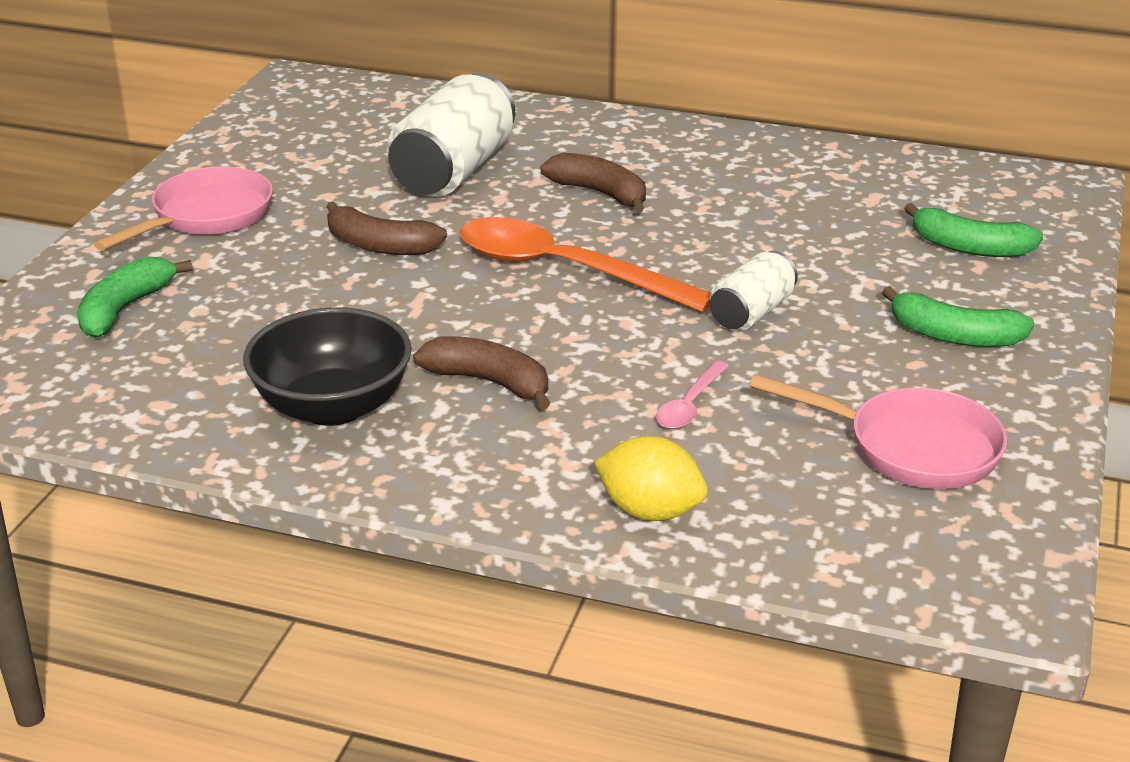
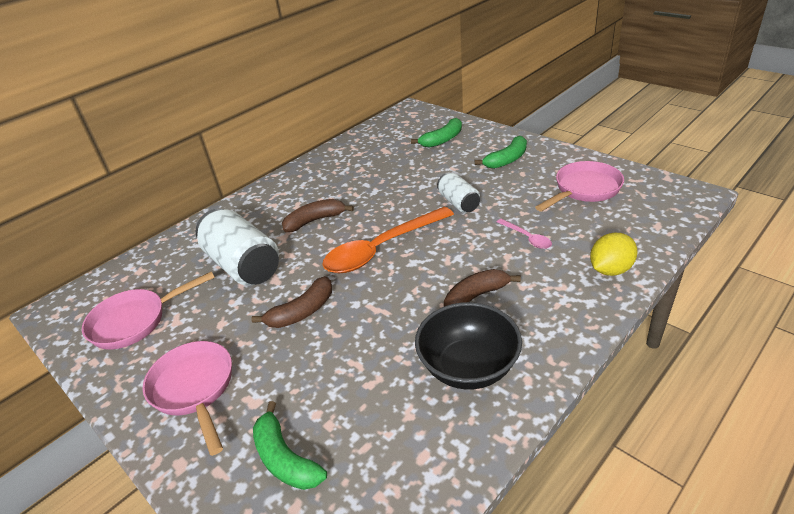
camera: 60 degrees left, 5 degrees up
none -> pink pan [82,271,215,349]

